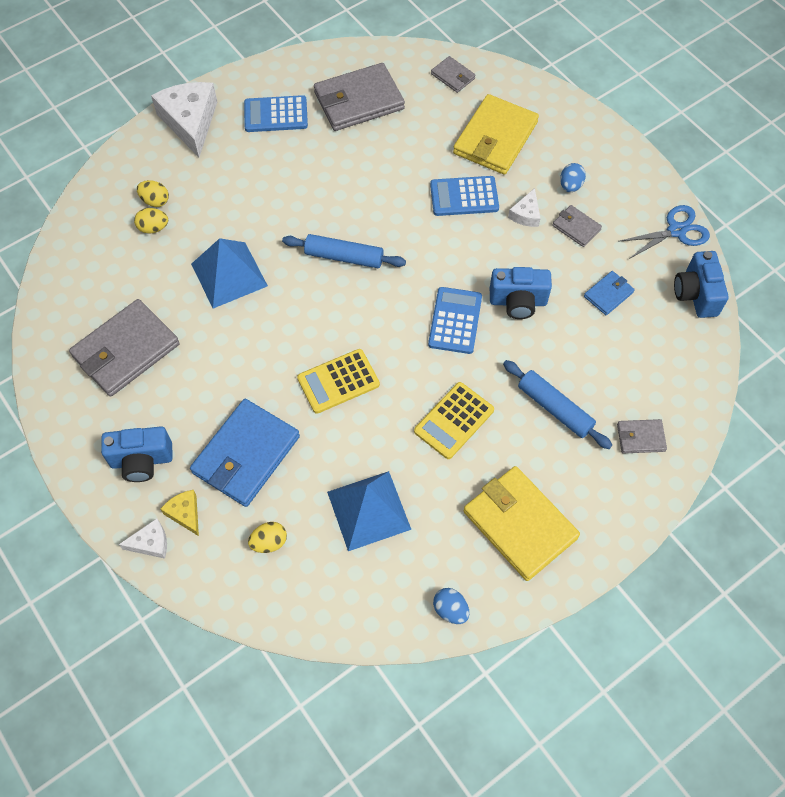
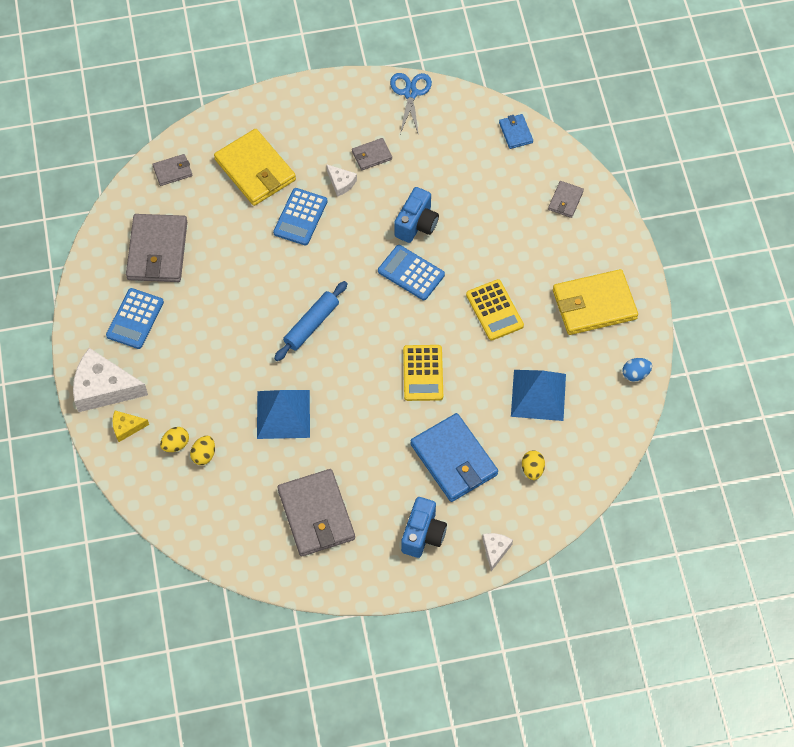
camera: 65 degrees left, 0 degrees up
yellow cheese [161,490,199,536] -> yellow cheese moved to [113,410,149,442]
blue rolling pin [503,360,612,449] -> none
blue egg [560,163,586,192] -> none
blue wallet [584,271,635,316] -> blue wallet moved to [499,114,533,149]
blue camera [674,251,729,318] -> none

